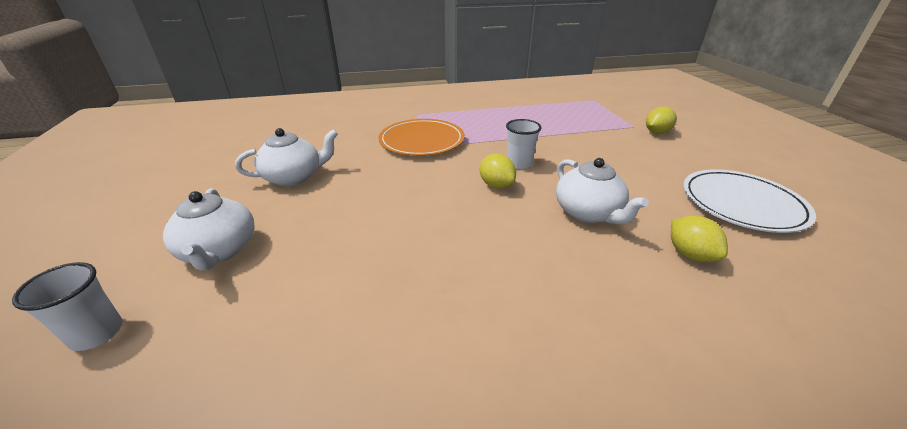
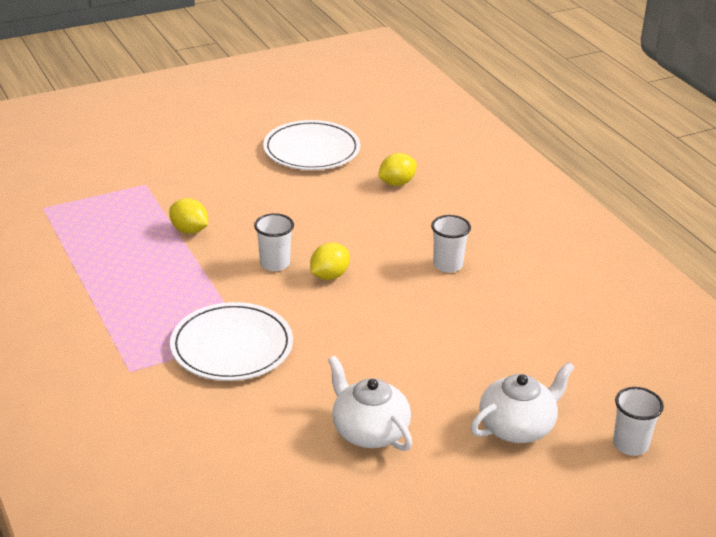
camera: 105 degrees left, 0 degrees up
orange plate [378,119,465,156] -> white plate [170,302,293,381]
white teapot [556,158,649,225] -> none
yellow lemon [646,106,677,134] -> yellow lemon moved to [169,198,208,234]
none -> white cup [431,215,471,273]

